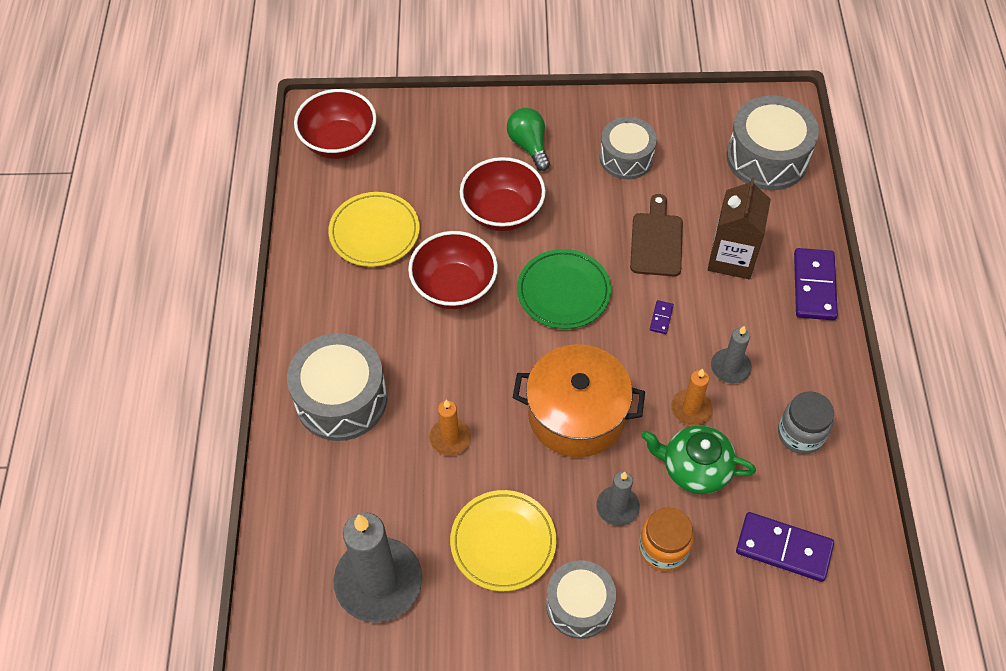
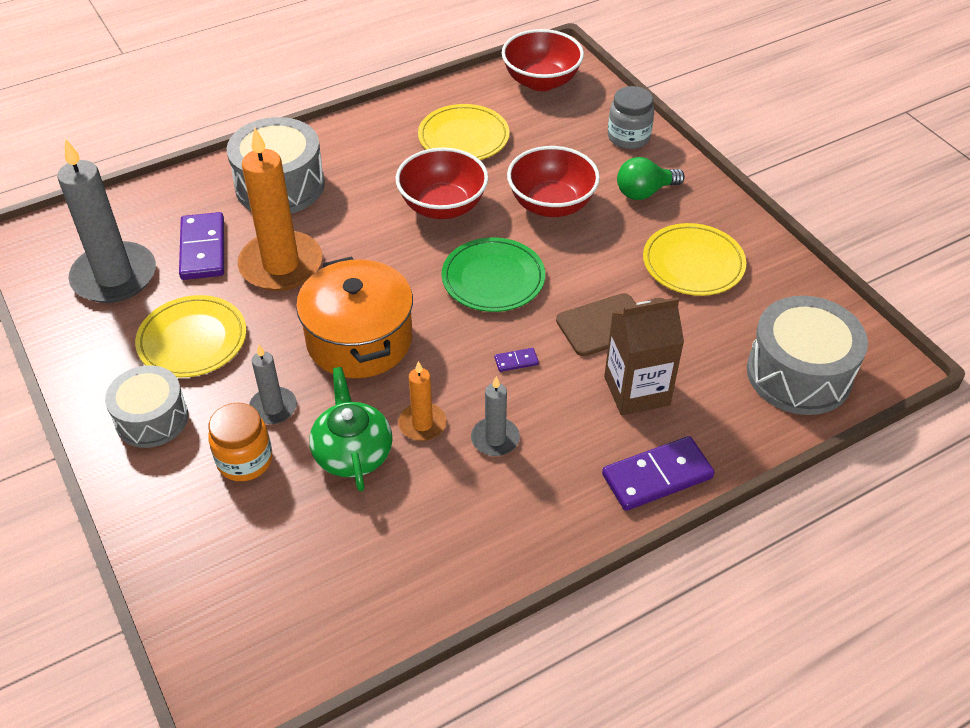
camera: 60 degrees right, 10 degrees down
orange candle [429,400,471,456] -> orange candle [238,127,322,291], size x1.98
green light bulb [507,108,550,171] -> green light bulb turned 150 degrees counterclockwise [617,157,685,200]
grey drum [600,117,657,179] -> yellow plate [643,223,746,296]
purple domino [736,512,834,582] -> purple domino moved to [179,212,224,280]
grey jar [778,391,834,454] -> grey jar moved to [608,86,654,149]

